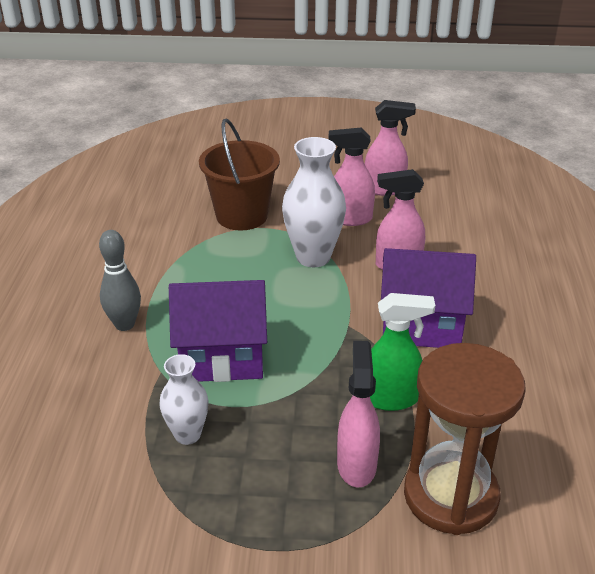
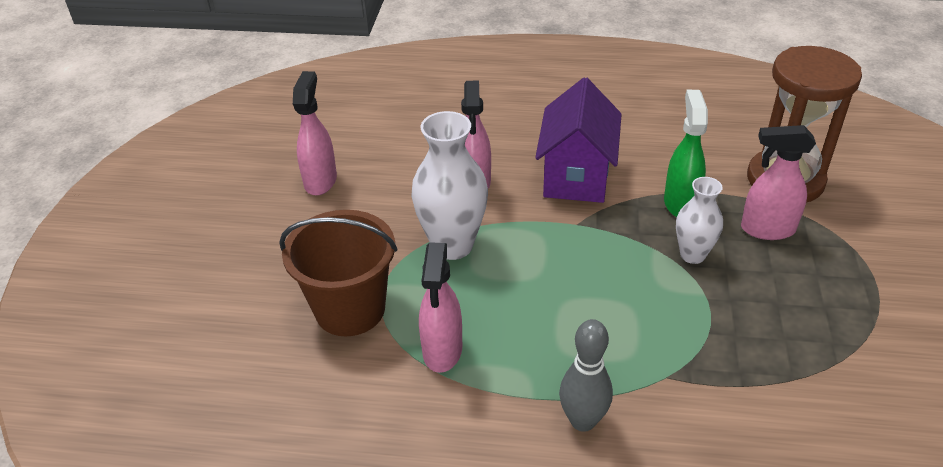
camera: 85 degrees left, 5 degrees up
white vase [159,354,209,445] -> white vase moved to [676,177,723,264]
purple house [169,280,267,382] -> none
pink spray bottle [329,128,375,226] -> pink spray bottle moved to [419,242,462,373]

